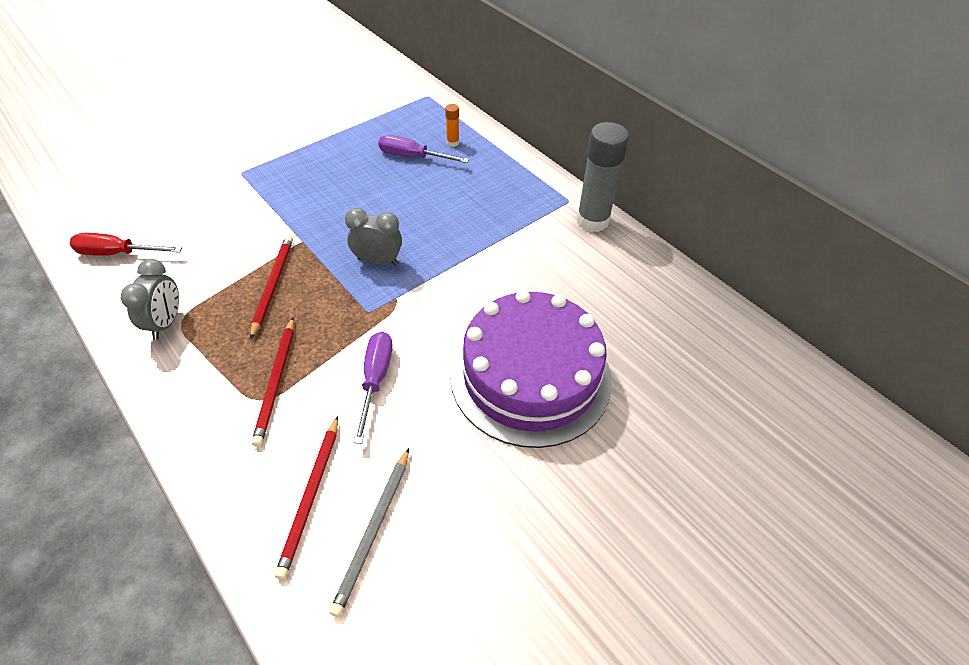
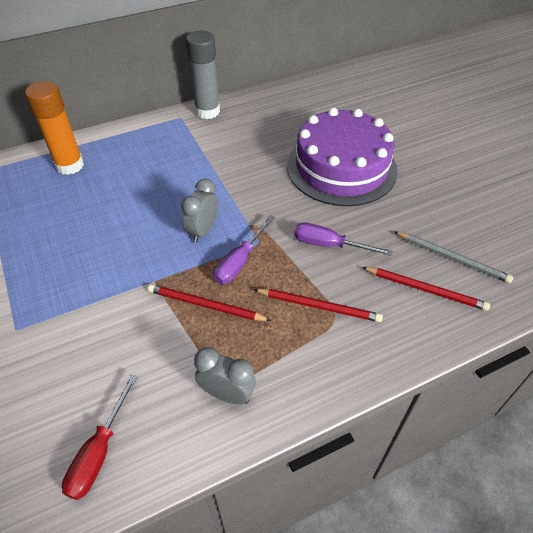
camera: 75 degrees left, 0 degrees up
purple screwdriver [378,135,469,163] -> purple screwdriver moved to [213,215,275,284]
orange glue stick [445,104,459,147] -> orange glue stick [25,81,84,175], size x2.30

